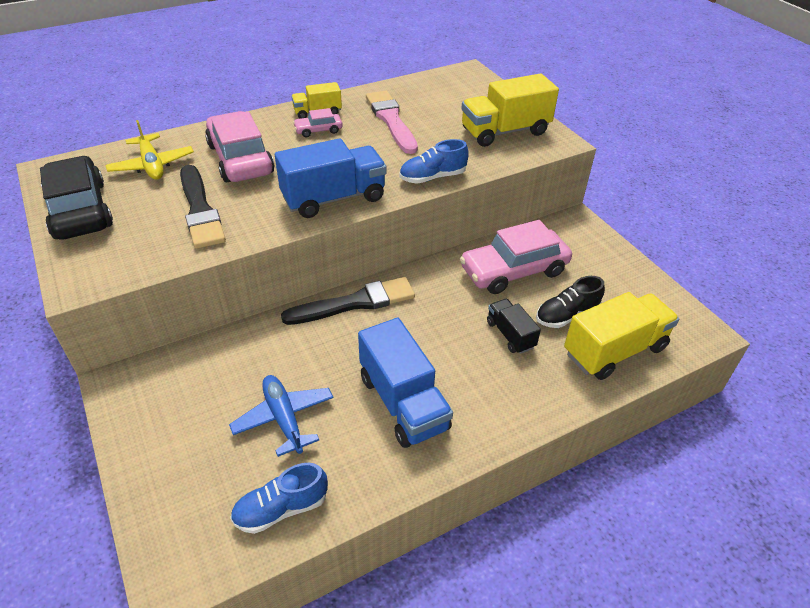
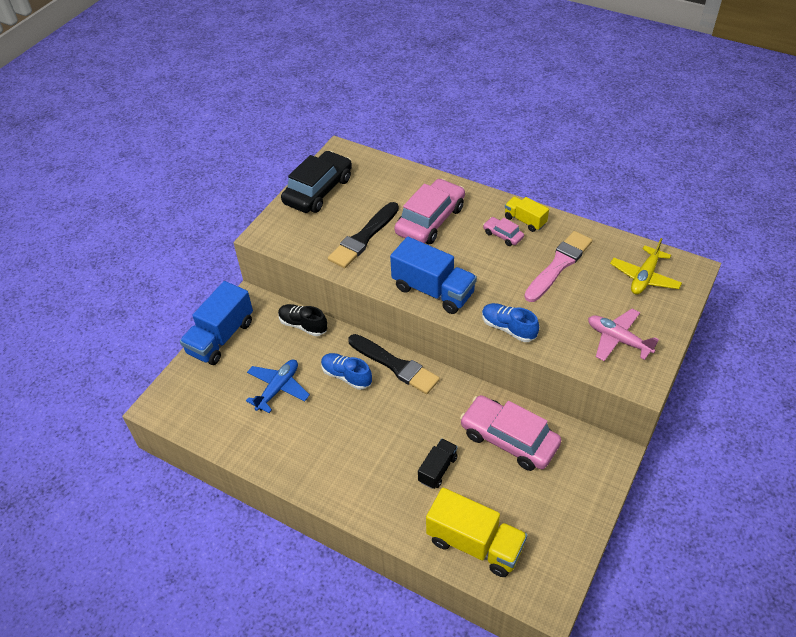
camera: 60 degrees right, 5 degrees up
yellow plane [105,120,194,180] -> yellow plane moved to [610,238,682,295]
blue shoe [230,463,328,534] -> blue shoe moved to [321,353,372,390]
blue truck [358,318,453,448] -> blue truck moved to [180,281,253,365]
yellow truck [461,73,559,147] -> pink plane [588,309,659,361]
black shoe [536,276,605,328] -> black shoe moved to [278,304,327,336]

